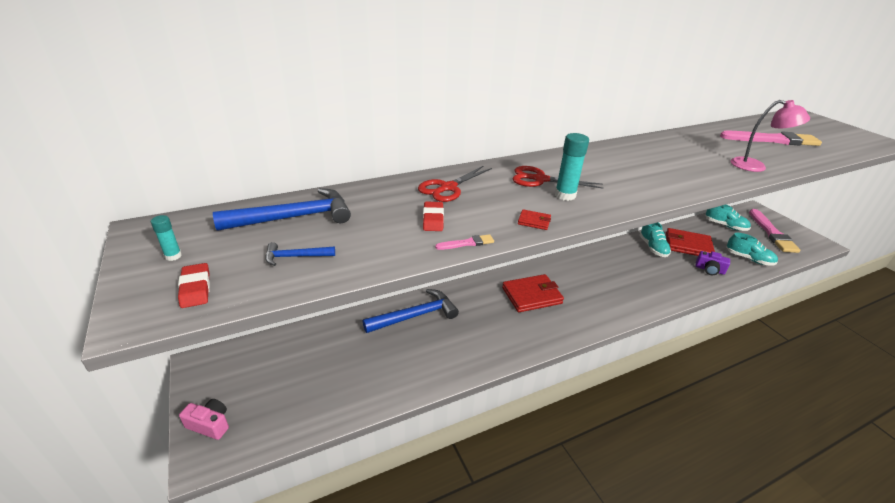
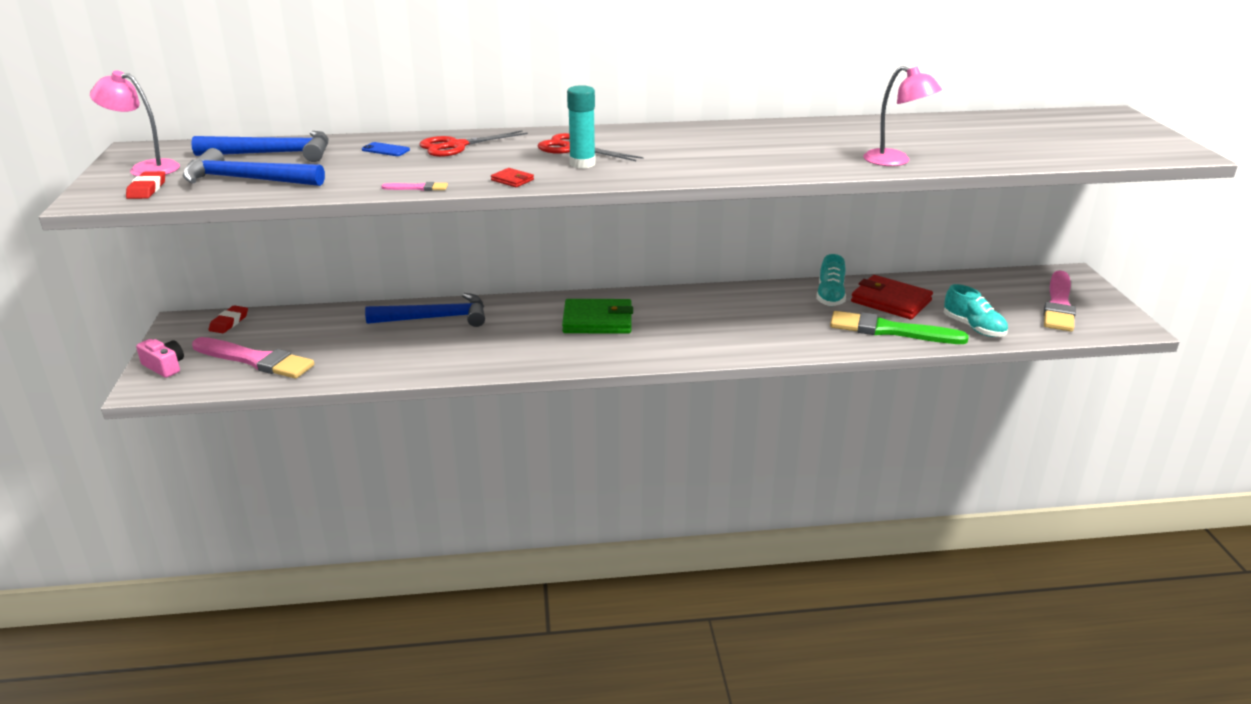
camera: 20 degrees right, 5 degrees down
turquoise glue stick [151,215,182,261] -> pink lamp [90,70,180,176]
blue hammer [265,242,335,266] -> blue hammer [183,148,325,186], size x2.07
red eraser [423,202,444,231] -> red eraser moved to [209,305,248,333]
red wallet [502,274,564,312] -> green wallet [562,299,633,334]
purple camera [696,251,730,275] -> green brush [830,311,969,344]
turquoise shoe [705,204,751,231] -> none
pink brush [720,131,822,146] -> pink brush moved to [192,337,314,379]
none -> blue phone [362,142,410,156]

